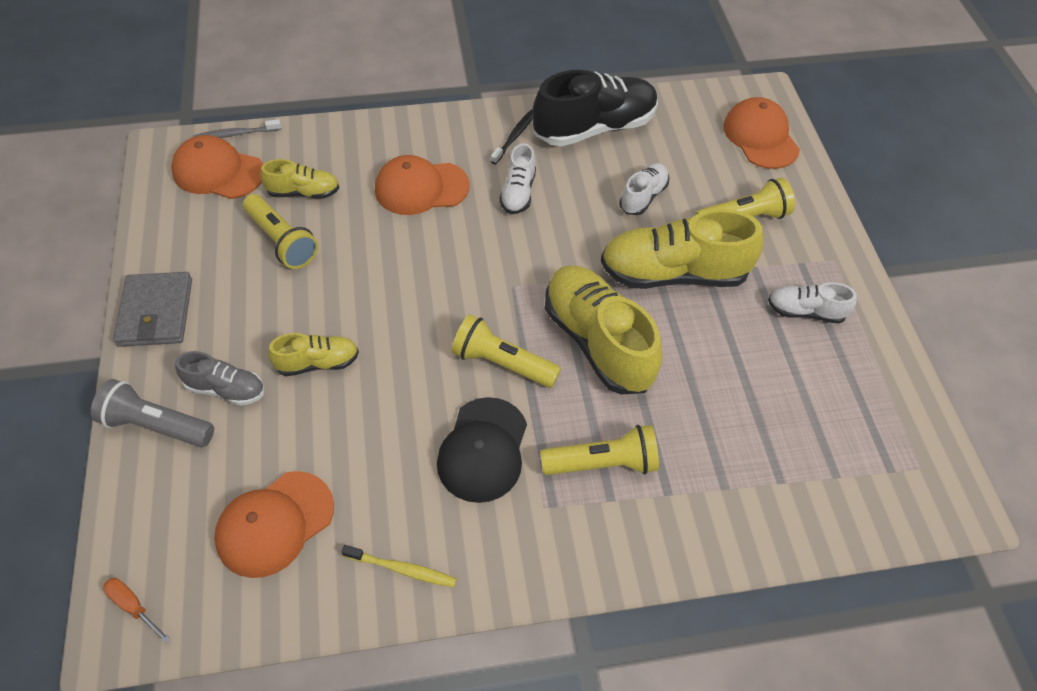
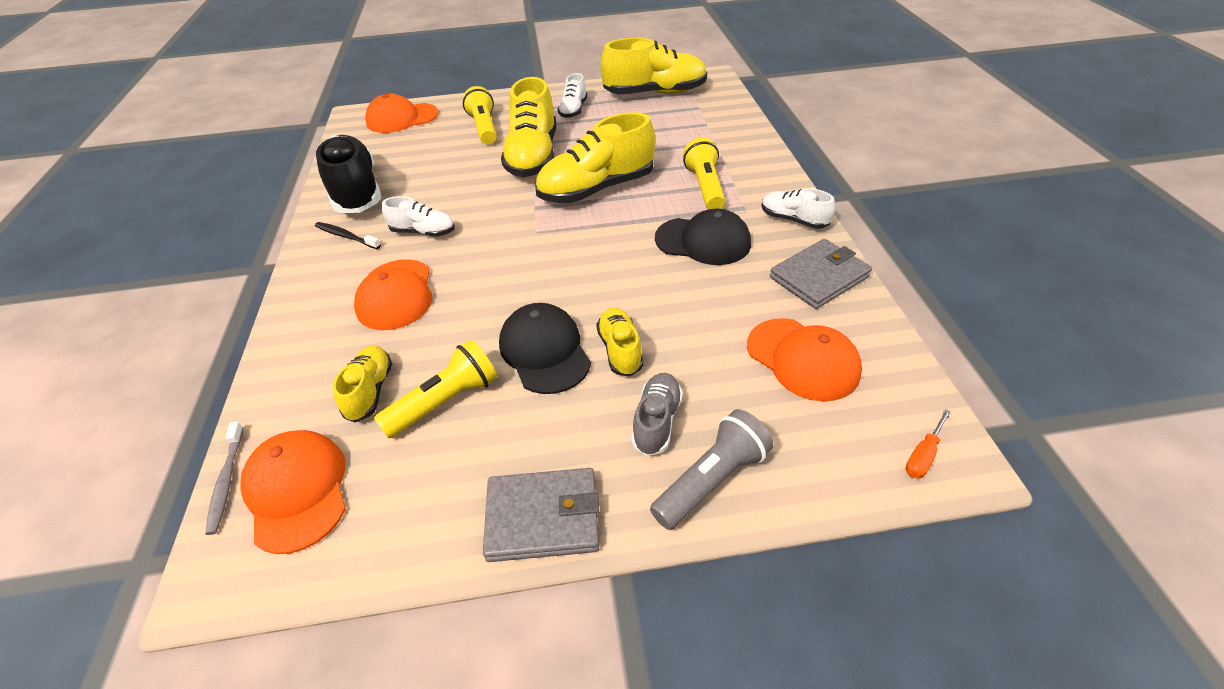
camera: 85 degrees left, 10 degrees down
grey flashlight [91,379,214,447] -> grey flashlight turned 150 degrees counterclockwise [650,409,773,530]
orange cap [171,135,263,199] -> orange cap turned 135 degrees clockwise [240,430,346,554]
yellow toothbrush [341,545,457,587] -> grey wallet [770,239,872,309]
yellow flashlight [452,314,561,388] -> none
white shoe [619,163,669,215] -> white shoe moved to [761,188,835,229]
none -> black cap [499,303,591,394]
none -> yellow shoe [601,38,707,94]

